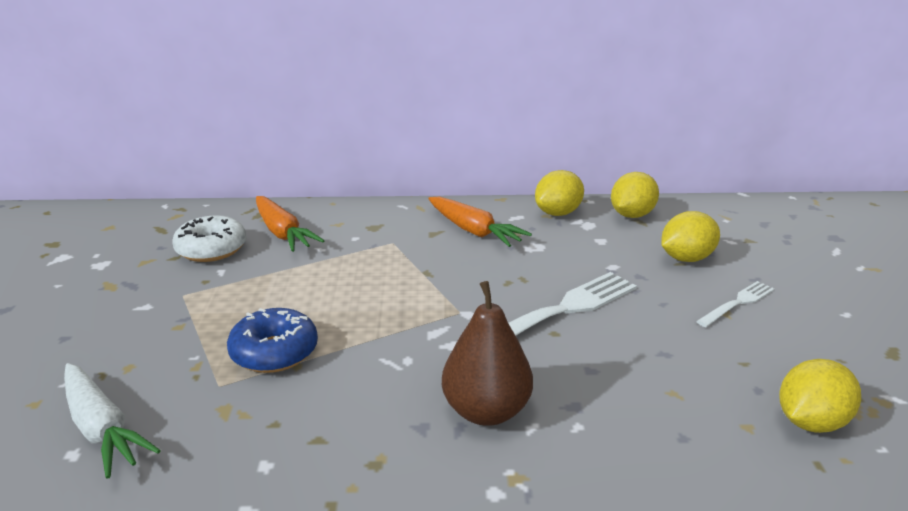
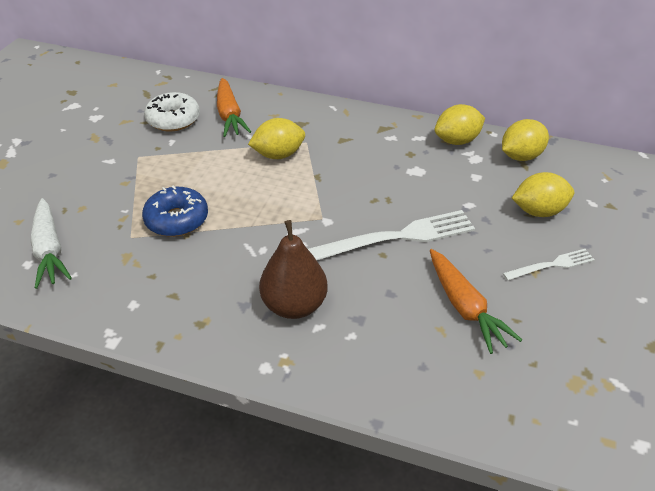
camera: 20 degrees right, 15 degrees up
orange carrot [428,197,532,247] -> orange carrot moved to [430,249,522,354]
yellow lemon [779,359,861,433] -> yellow lemon moved to [248,118,305,159]

